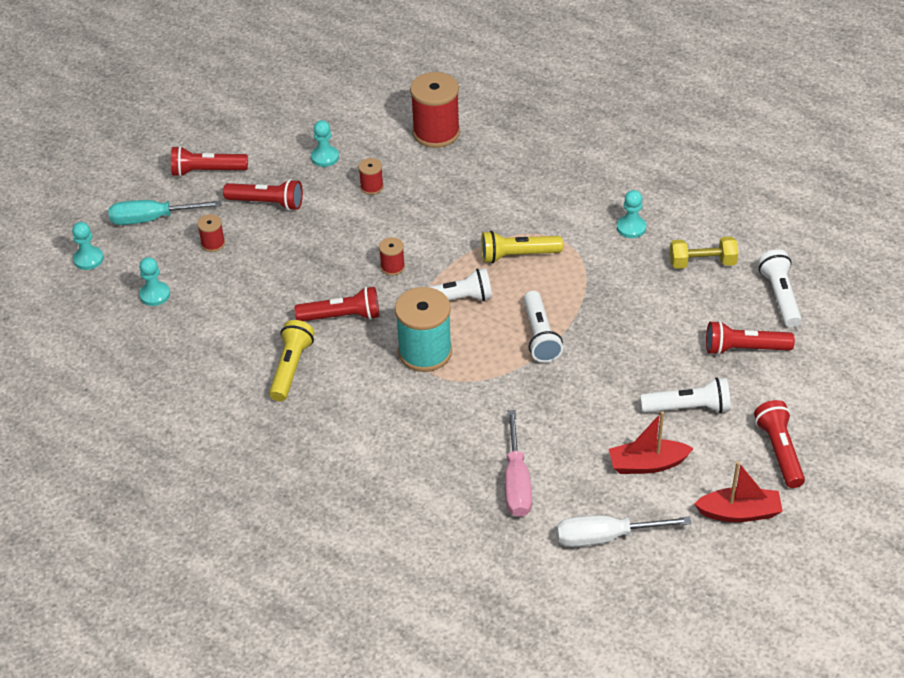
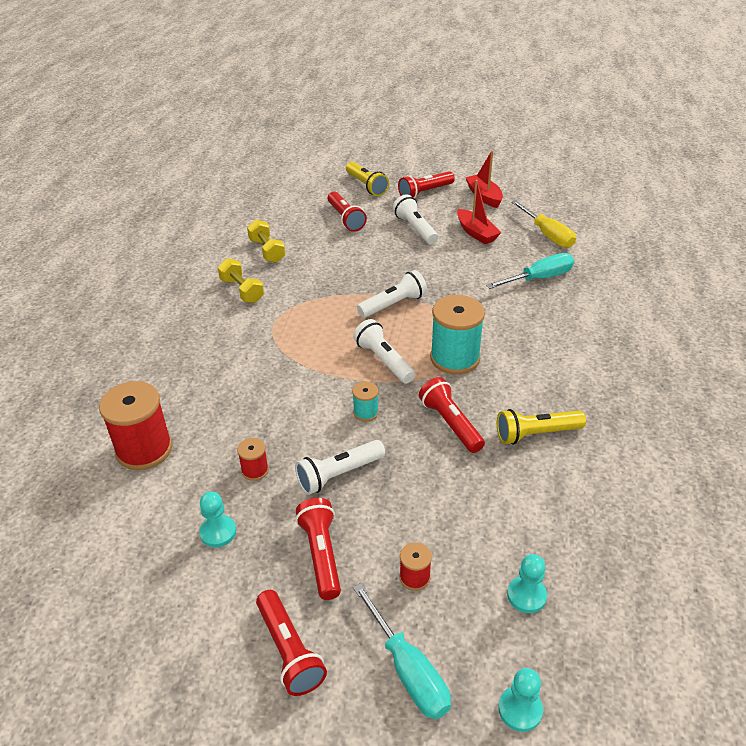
camera: 115 degrees left, 5 degrees down
red spool [379,237,405,276] -> turquoise spool [352,382,379,422]
yellow flashlight [481,231,563,263] -> yellow flashlight moved to [346,162,389,196]
pink screwdriver [505,410,532,517] -> turquoise screwdriver [486,253,574,289]
white screwdriver [557,515,692,547] -> yellow screwdriver [511,200,576,248]
turquoise pawn [617,190,646,238] -> yellow dumbbell [218,258,264,303]
white flashlight [758,249,802,327] -> white flashlight moved to [295,440,385,495]

